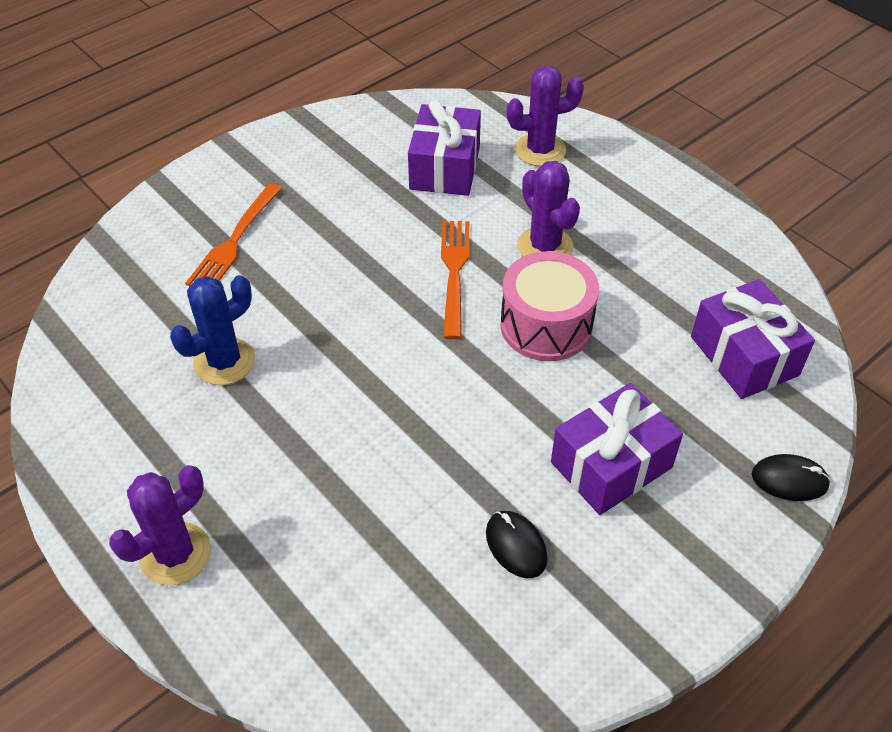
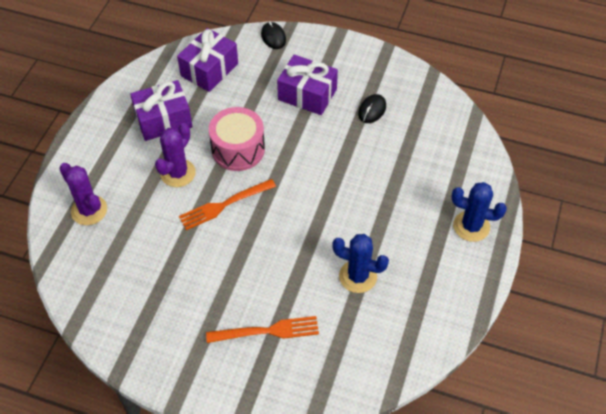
camera: 120 degrees left, 5 degrees up
purple cactus [109,465,211,586] -> blue cactus [451,182,507,242]
purple gift [408,100,481,196] -> purple gift moved to [130,80,192,141]

